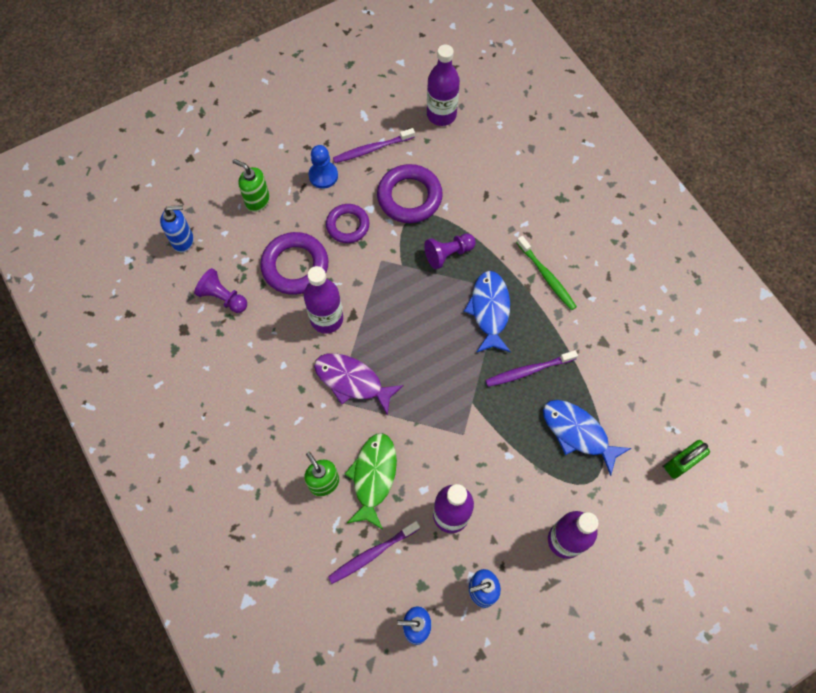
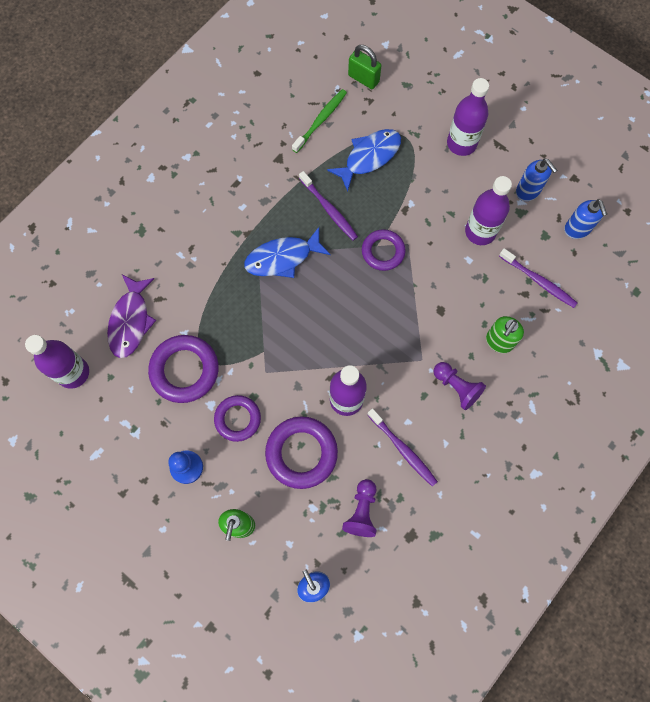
camera: 110 degrees left, 5 degrees up
purple fish [314,353,404,416] -> purple fish moved to [107,275,156,358]
purple toothbrush [333,128,415,163] -> purple toothbrush moved to [367,408,438,487]
green fish [345,433,397,530] -> none
purple pawn [424,233,476,269] -> purple pawn moved to [433,362,486,410]
green toothbrush [516,236,577,311] -> green toothbrush moved to [292,89,347,153]
blue fish [543,400,631,476] -> blue fish turned 150 degrees counterclockwise [327,129,401,192]
none -> purple ring [362,229,406,271]

